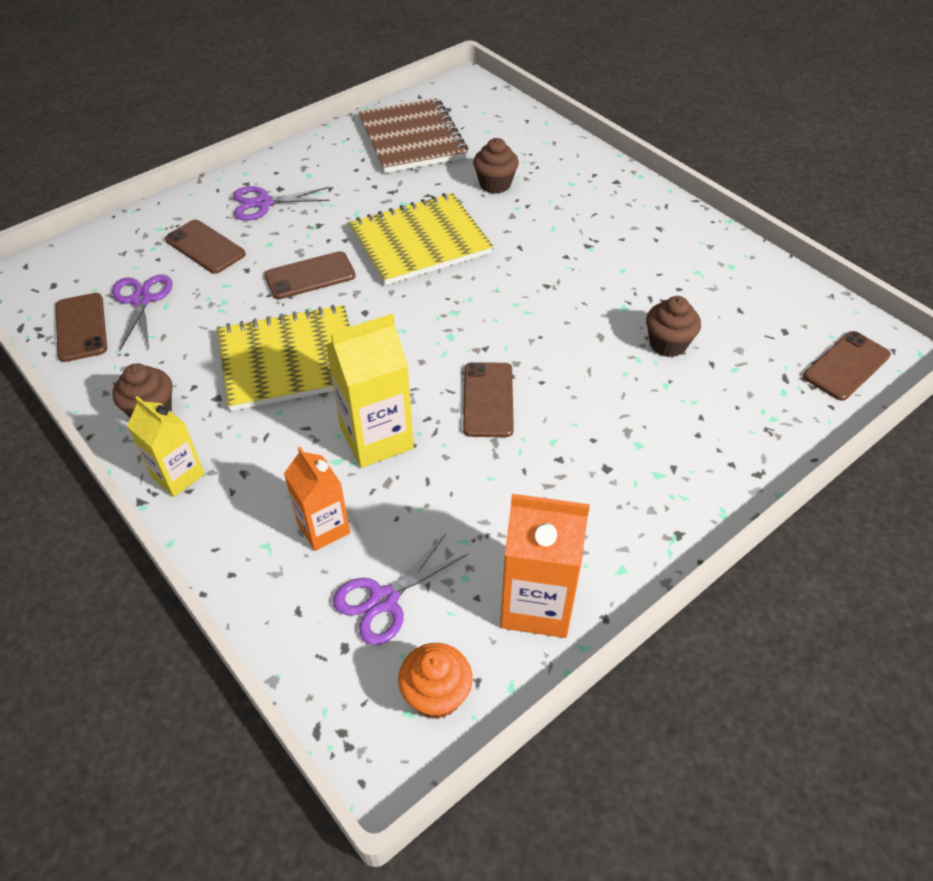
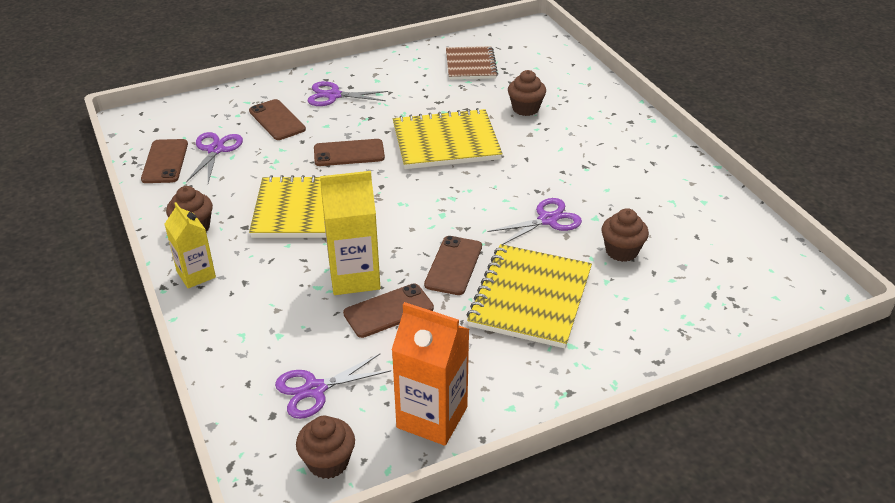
camera: 15 degrees right, 10 degrees down
orange carton [284,447,350,551] -> none
brown notebook [358,98,468,173] -> brown notebook [446,46,498,80], size x0.66
orange cupcake [398,643,473,719] -> brown cupcake [296,416,355,479]
brown phone [803,331,891,401] -> brown phone moved to [343,283,434,338]
none -> yellow notebook [467,244,592,348]
none -> purple scissors [488,198,582,245]

